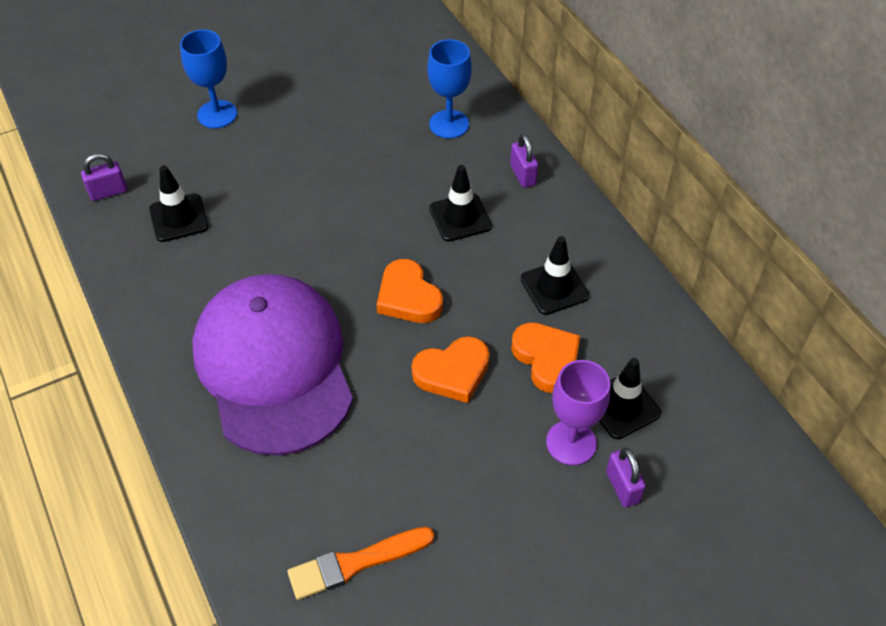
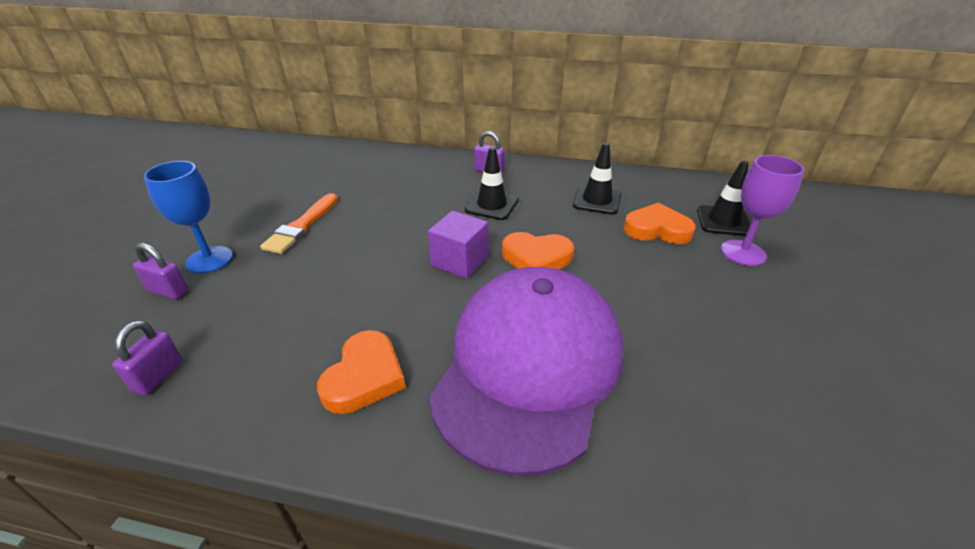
camera: 50 degrees left, 15 degrees down
black traffic cone [149,165,209,242] -> none
purple cap [192,274,353,456] -> purple cap turned 90 degrees clockwise [429,267,623,476]
orange brush [287,527,434,600] -> orange brush moved to [260,193,338,254]
orange heart [412,336,490,403] -> orange heart moved to [317,330,405,414]
blue goblet [428,39,472,139] -> none
purple padlock [606,447,646,507] -> purple padlock moved to [133,243,188,300]
none -> purple cube [428,211,488,279]

